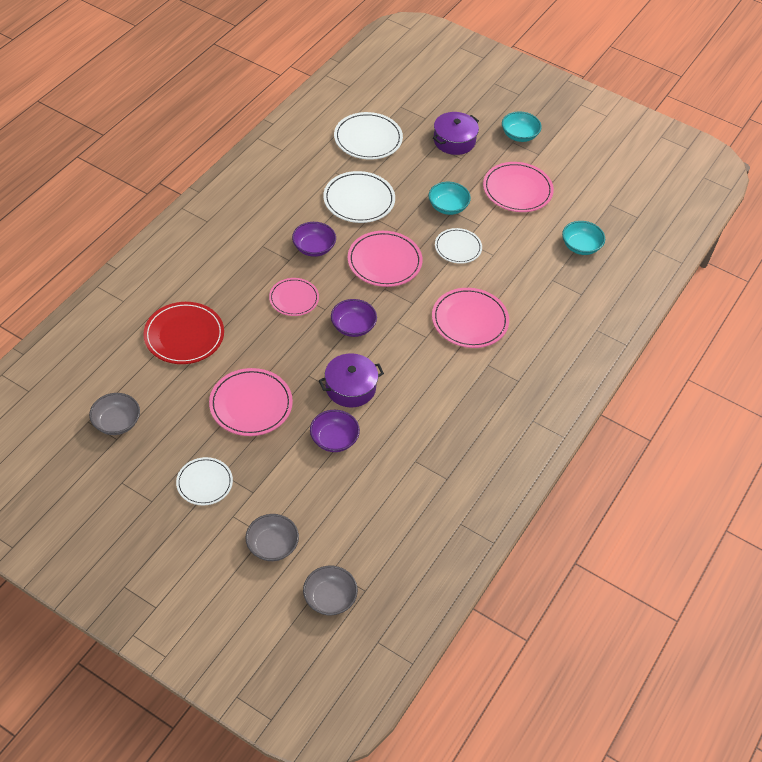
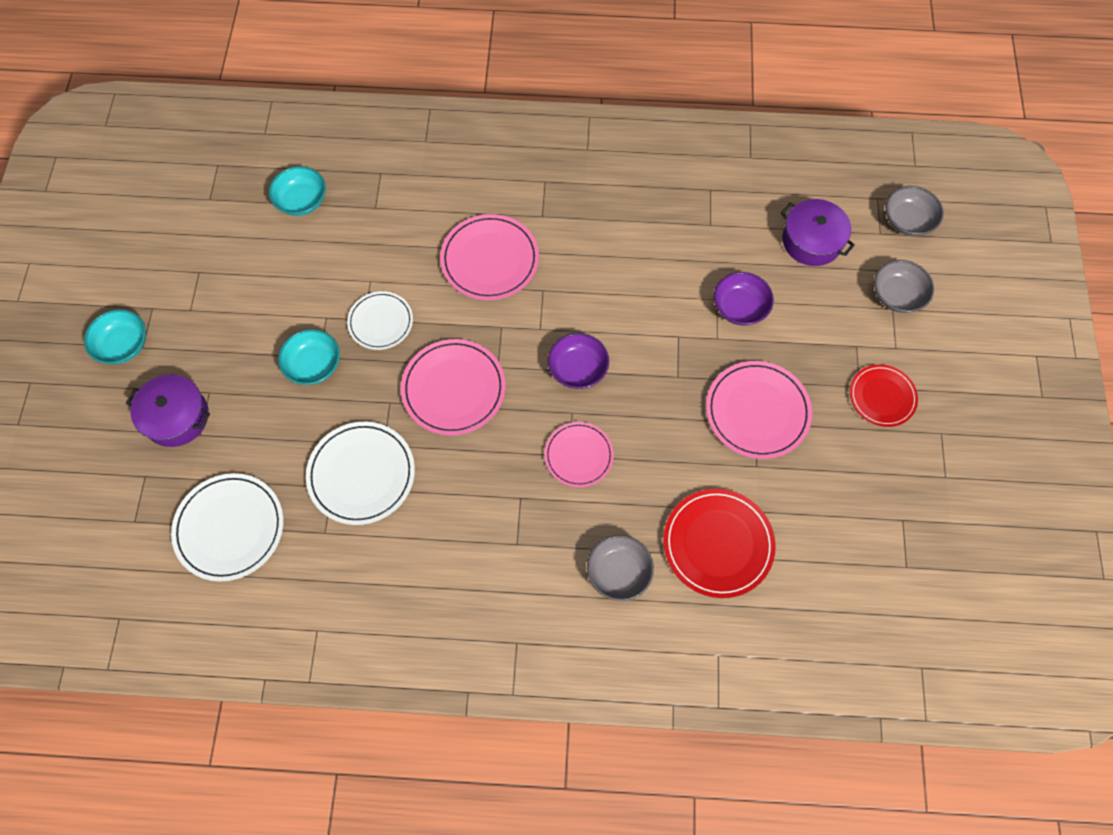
camera: 115 degrees left, 15 degrees up
grey bowl [89,393,140,435] -> grey bowl moved to [587,535,654,601]
white plate [176,457,233,506] -> red plate [850,364,918,427]
purple bowl [292,222,336,257] -> none
purple pot [319,353,384,407] -> purple pot moved to [781,199,855,266]
pink plate [483,162,554,212] -> none

